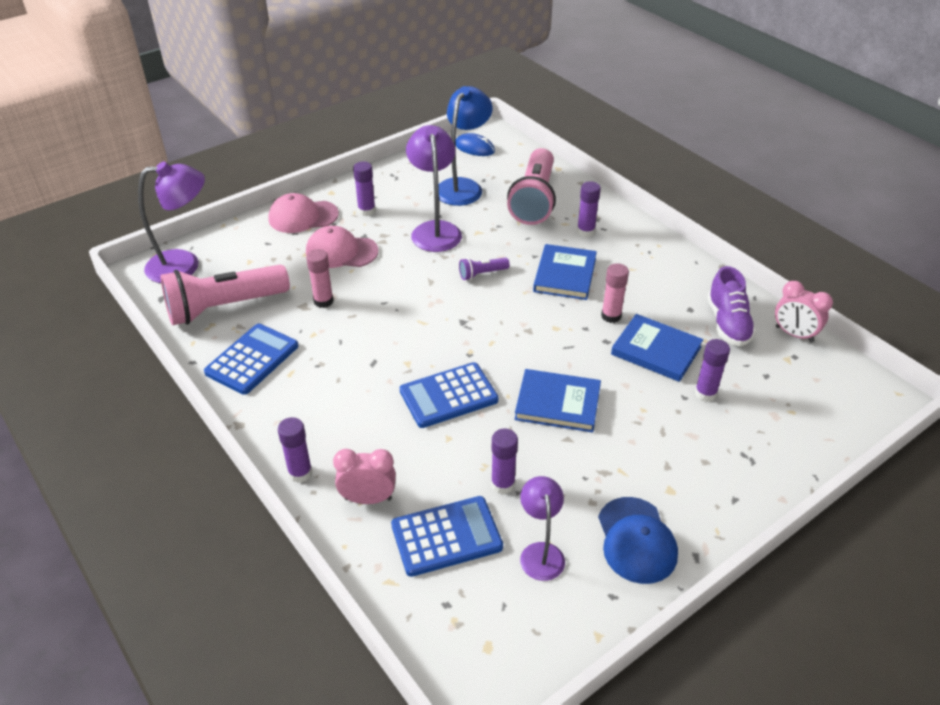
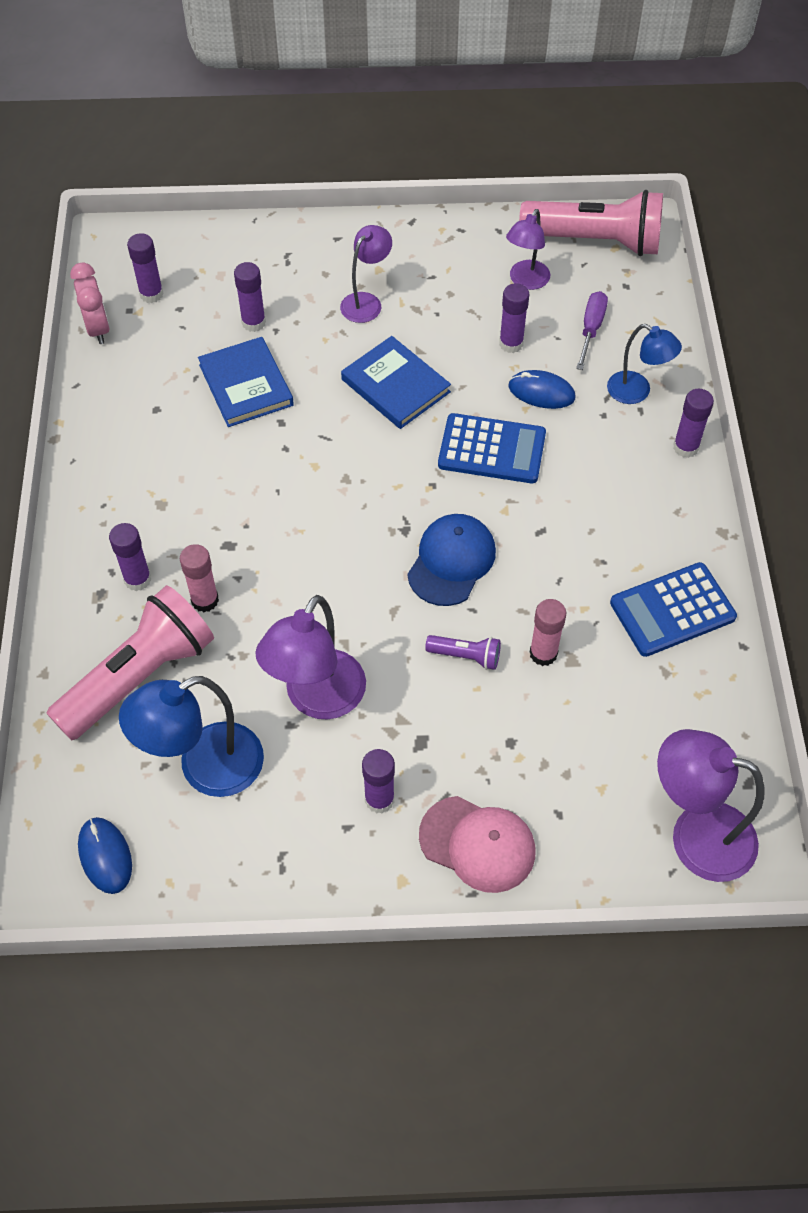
camera: 145 degrees left, 15 degrees up
pink flashlight [161,265,290,325] -> pink flashlight moved to [519,190,663,256]
pink cap [306,226,379,268] -> none
pink clock [333,449,396,504] -> blue lamp [607,324,682,404]
blue calculator [391,496,503,577] -> purple screwdriver [576,291,608,370]
purple flashlight [459,257,510,280] -> purple flashlight moved to [425,635,501,670]
blue book [533,244,597,300] -> none
blue cap [598,497,678,584] -> blue cap moved to [407,514,496,606]
pink glue stick [601,263,629,323] -> pink glue stick moved to [180,544,219,612]
purple shoe [707,266,756,346] -> none
none -> purple glue stick [127,233,164,303]
none -> purple lamp [340,225,392,323]
none -> blue mouse [508,370,575,409]

